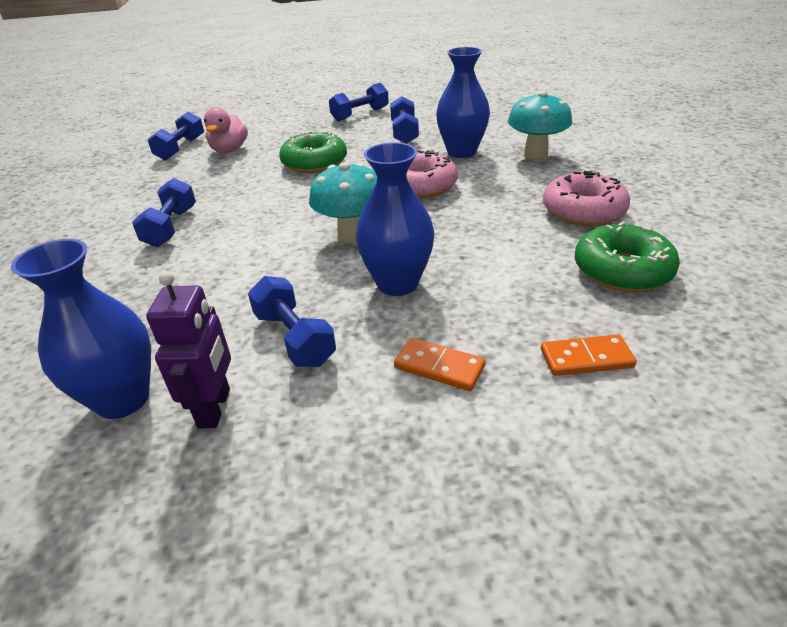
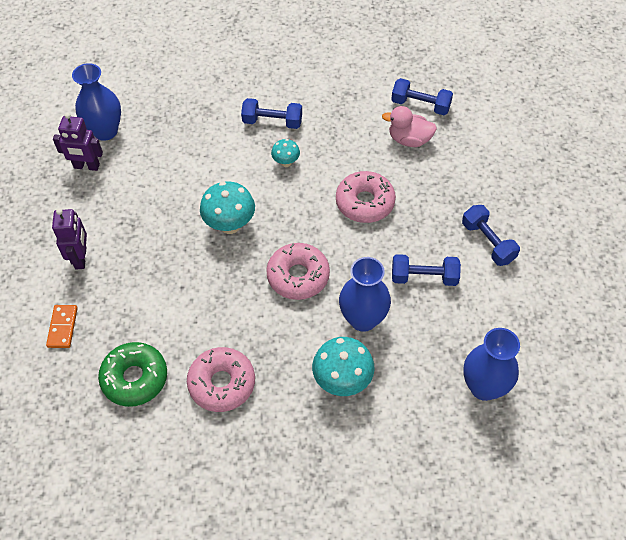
camera: 95 degrees right, 20 degrees up
blue dumbbell [248,276,336,367] -> none
green donut [279,131,347,173] -> pink donut [336,171,396,223]
blue vase [356,142,435,296] -> blue vase moved to [463,328,520,401]
orange domino [394,338,485,391] -> purple robot [52,208,87,269]
none -> turquoise mushroom [271,139,300,167]

